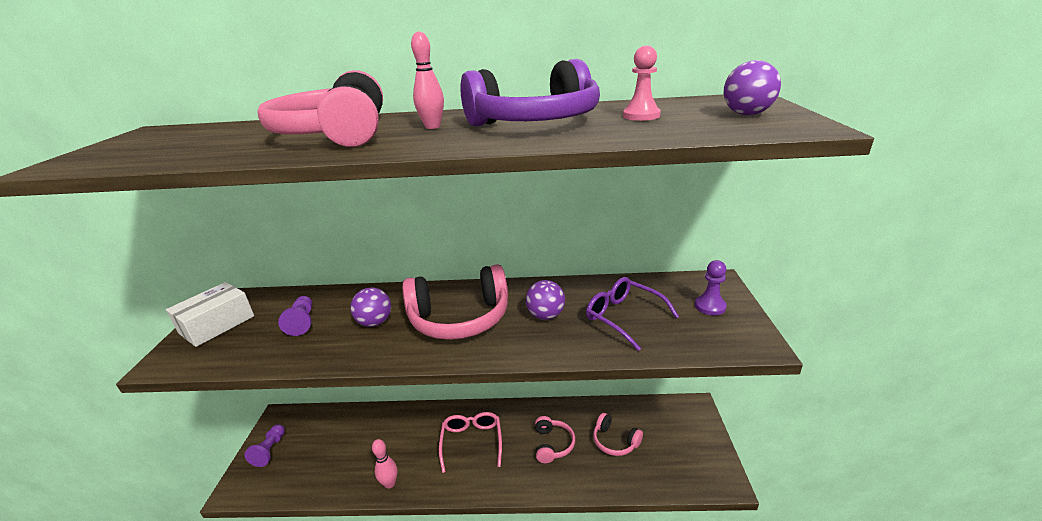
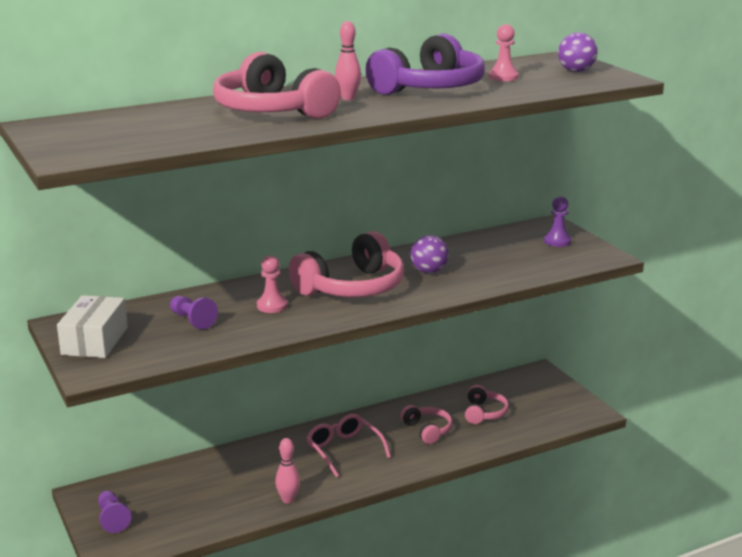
camera: 30 degrees left, 5 degrees down
purple ball [350,287,391,327] -> pink pawn [257,255,287,313]
purple glasses [586,277,679,351] -> none
pink headphones [593,413,643,456] -> pink headphones turned 90 degrees counterclockwise [465,385,509,424]

